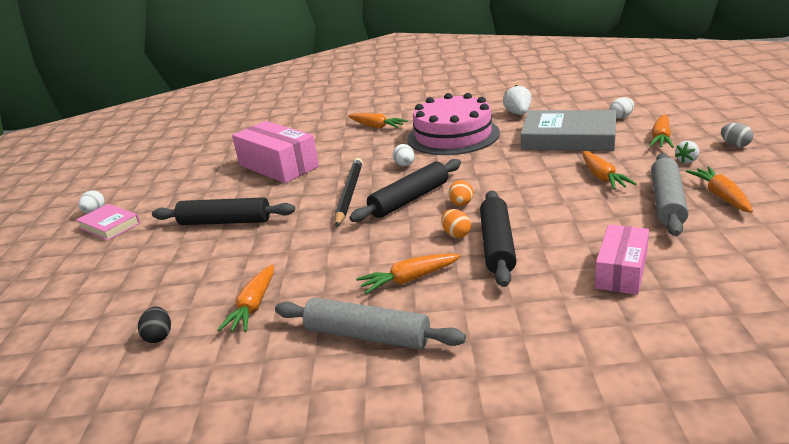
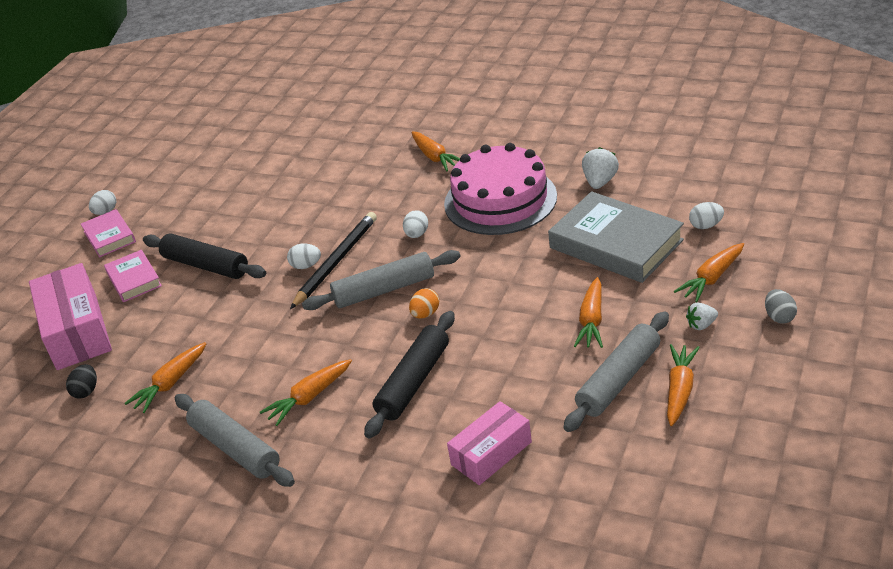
camera: 25 degrees right, 10 degrees up
pink box [232,121,319,183] -> pink box moved to [29,263,112,370]
black rolling pin [349,159,461,222] -> grey rolling pin [302,250,461,310]
orange carrot [356,253,461,294] -> orange carrot turned 45 degrees counterclockwise [260,359,352,426]
orange egg [441,209,471,238] -> none
none -> pink book [104,250,162,302]
none -> white egg [287,244,321,269]

